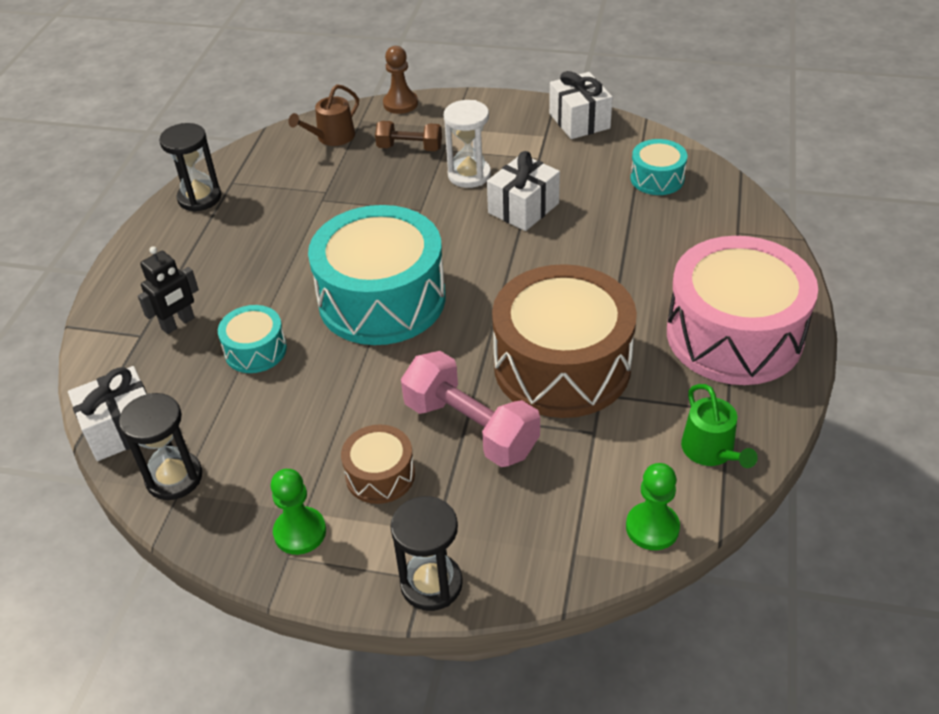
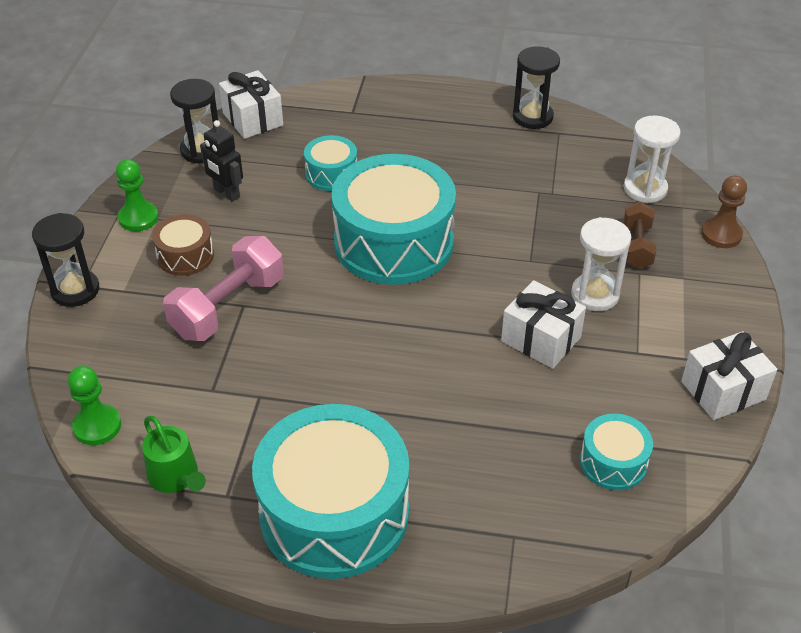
camera: 85 degrees right, 0 degrees up
black robot [138,246,199,334] -> black robot moved to [200,120,243,202]
brown watering can [288,84,359,146] -> white hourglass [624,116,681,203]
brown drum [492,264,637,418] -> none
pink drum [667,236,818,385] -> turquoise drum [252,404,409,579]
green watering can [681,384,758,468] -> green watering can turned 105 degrees counterclockwise [142,416,206,493]

